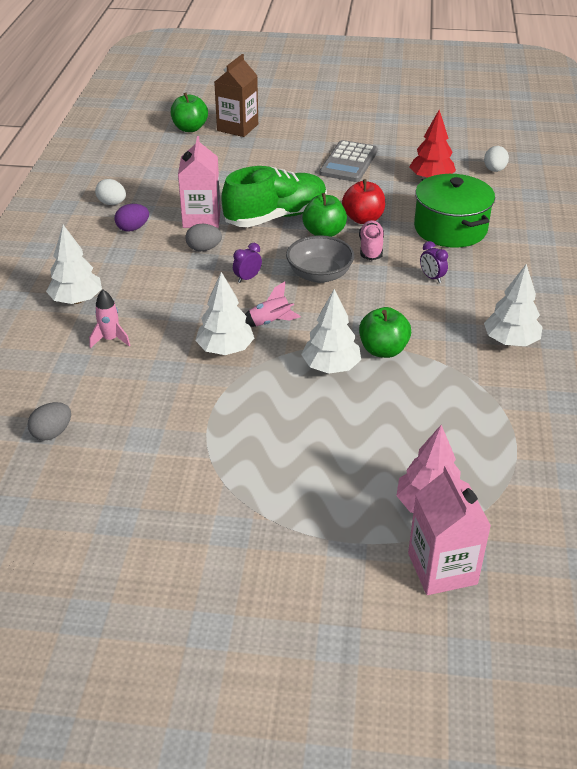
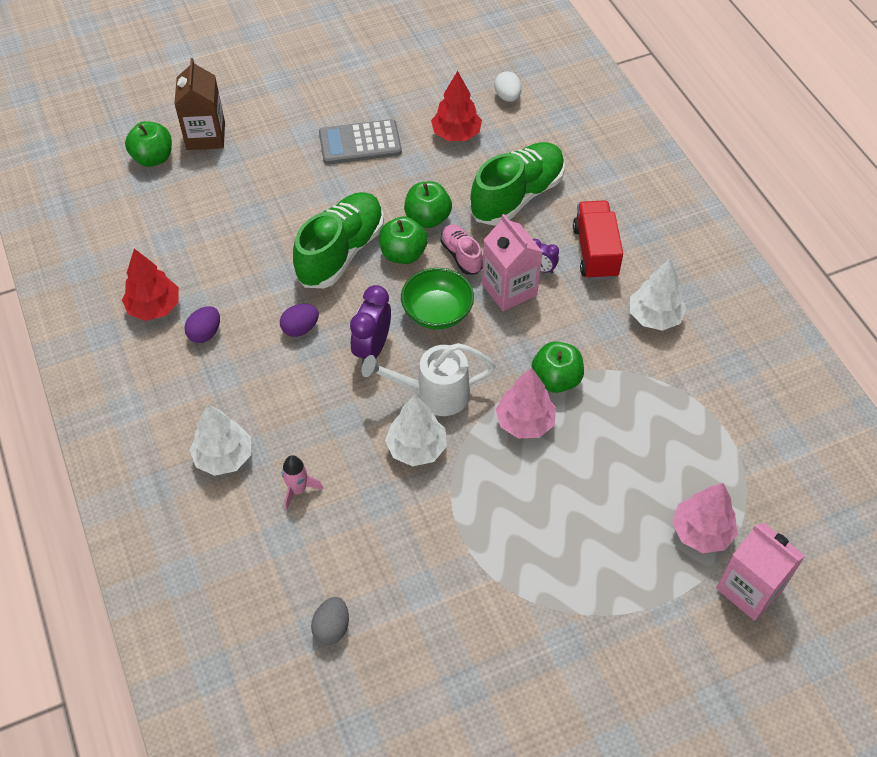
camera: 30 degrees left, 15 degrees up
white egg [95,179,126,205] -> red tree [122,249,179,321]
pink carton [178,136,221,228] -> pink carton moved to [482,214,542,311]
grey egg [186,224,222,251] -> purple egg [280,304,319,337]
purple clock [233,243,262,283] -> purple clock [350,285,391,365], size x1.81
pink rocket [245,281,301,327] -> white watering can [362,343,496,416]
grey bowl [286,235,355,283] -> green bowl [401,268,474,329]
white tree [301,289,361,374] -> pink tree [495,368,556,438]
grey calculator [320,140,378,182] -> grey calculator turned 90 degrees clockwise [319,119,402,165]
red apple [342,179,385,224] -> green apple [404,181,452,228]
green pot [414,174,495,248] -> green shoe [470,142,565,226]
none -> red truck [573,200,623,280]

